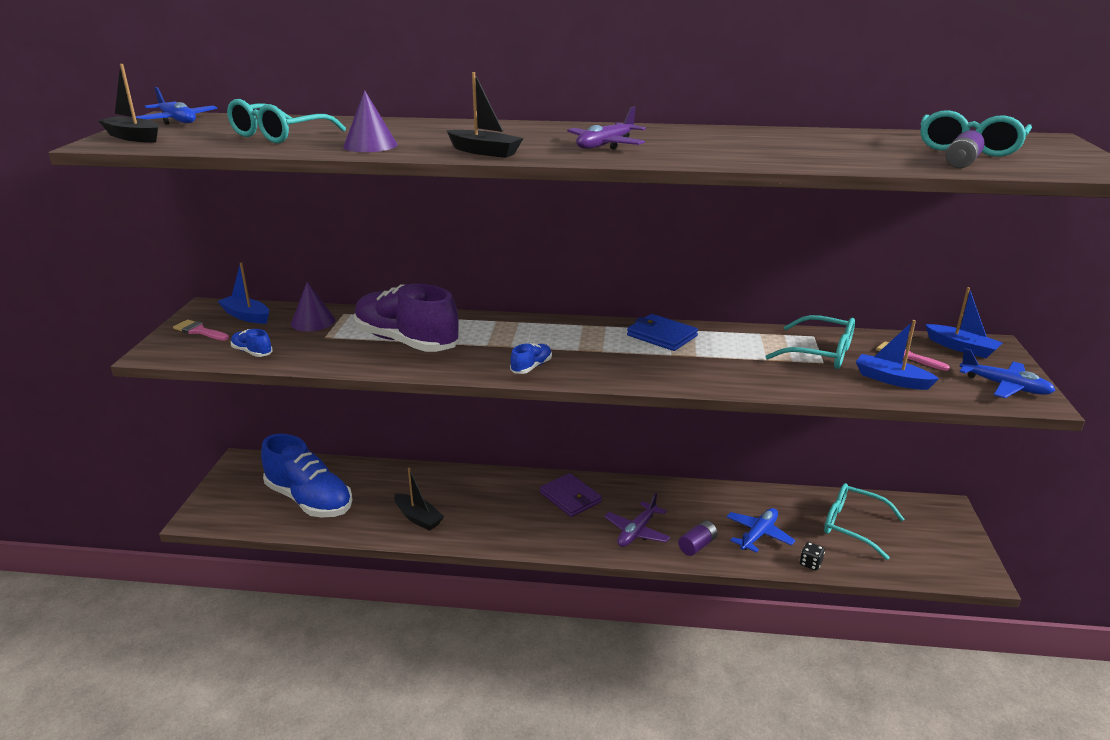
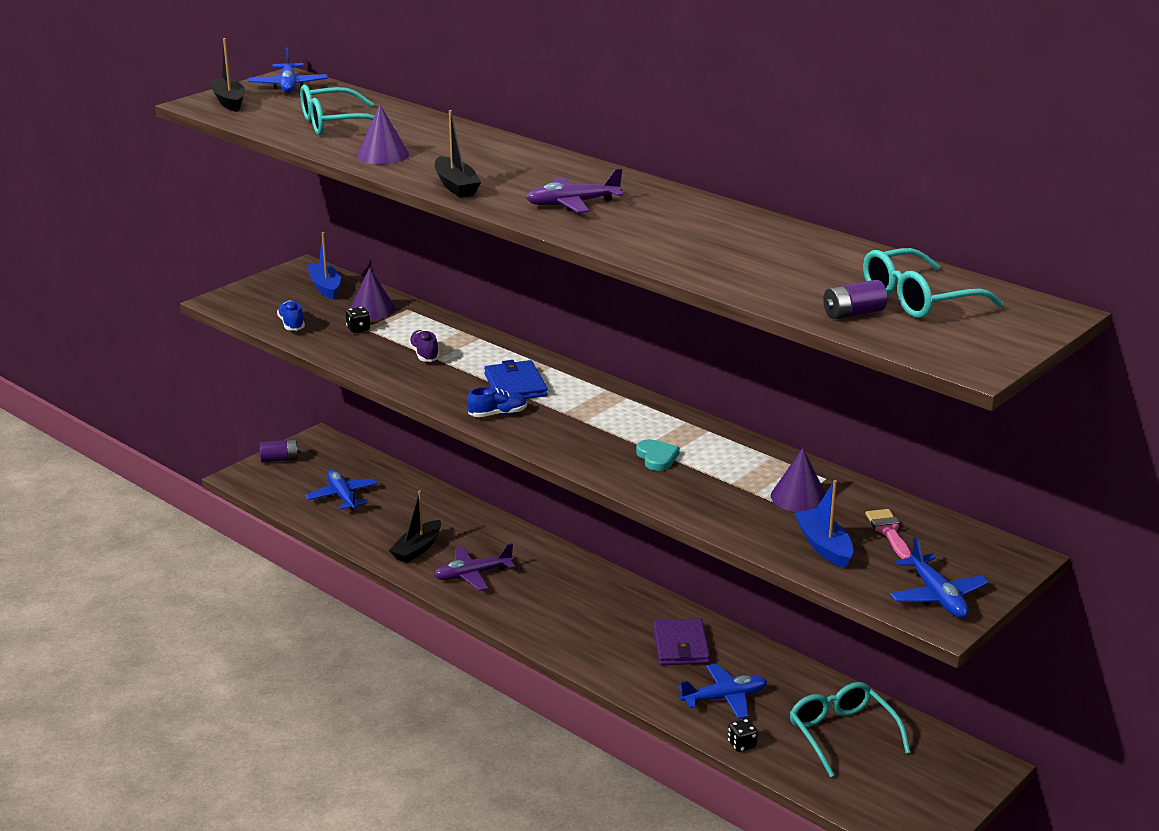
camera: 35 degrees right, 0 degrees up
pink brush [173,320,229,341] -> none
blue shoe [261,434,353,517] -> blue plane [305,470,378,511]
purple shoe [354,284,460,352] -> purple shoe [408,330,439,362], size x0.41
black boat [394,468,444,531] -> black boat turned 45 degrees clockwise [389,491,441,563]
purple wallet [540,473,602,517] -> purple wallet moved to [653,618,710,665]
purple plane [604,493,671,547] -> purple plane moved to [434,543,515,591]
blue wallet [627,314,698,351] -> blue wallet moved to [484,360,548,399]
purple battery [678,520,718,556] -> purple battery moved to [260,439,301,463]
turquoise glasses [765,315,855,369] -> purple cone [771,448,826,512]
blue boat [925,287,1002,358] -> none
none -> black dice [346,307,371,333]
none -> turquoise heart [636,439,680,471]

